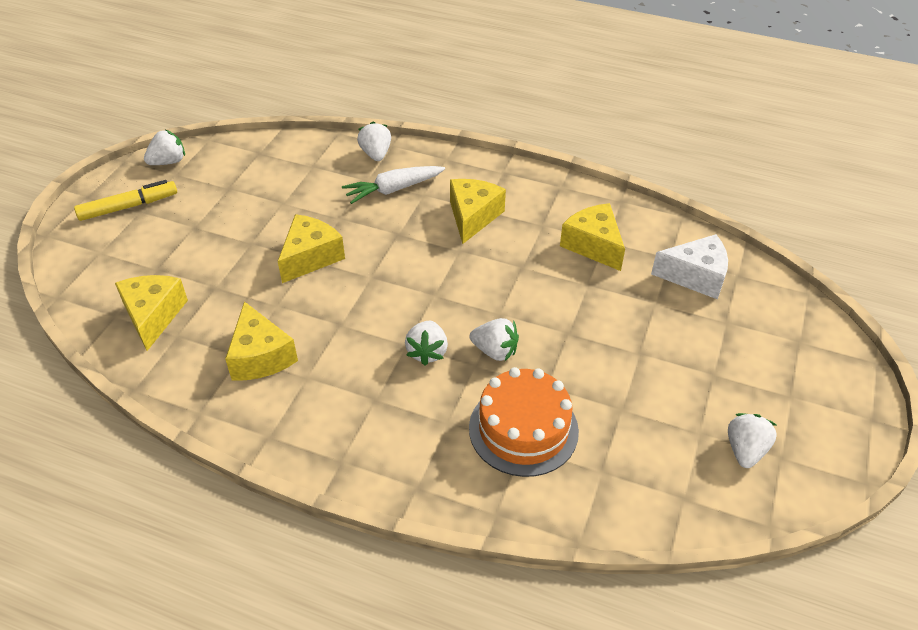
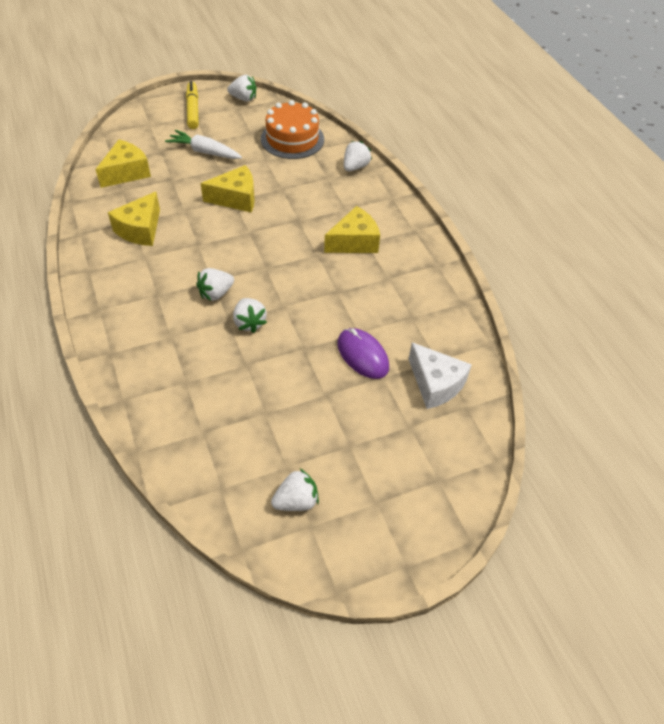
camera: 45 degrees right, 5 degrees up
yellow marker [74,180,177,221] -> yellow marker turned 120 degrees counterclockwise [186,81,199,129]
white carrot [342,166,445,204] -> white carrot moved to [165,130,242,159]
orange cake [469,367,579,477] -> orange cake moved to [261,100,324,159]
yellow cheese [560,203,625,271] -> none
none -> purple mouse [337,328,389,379]

